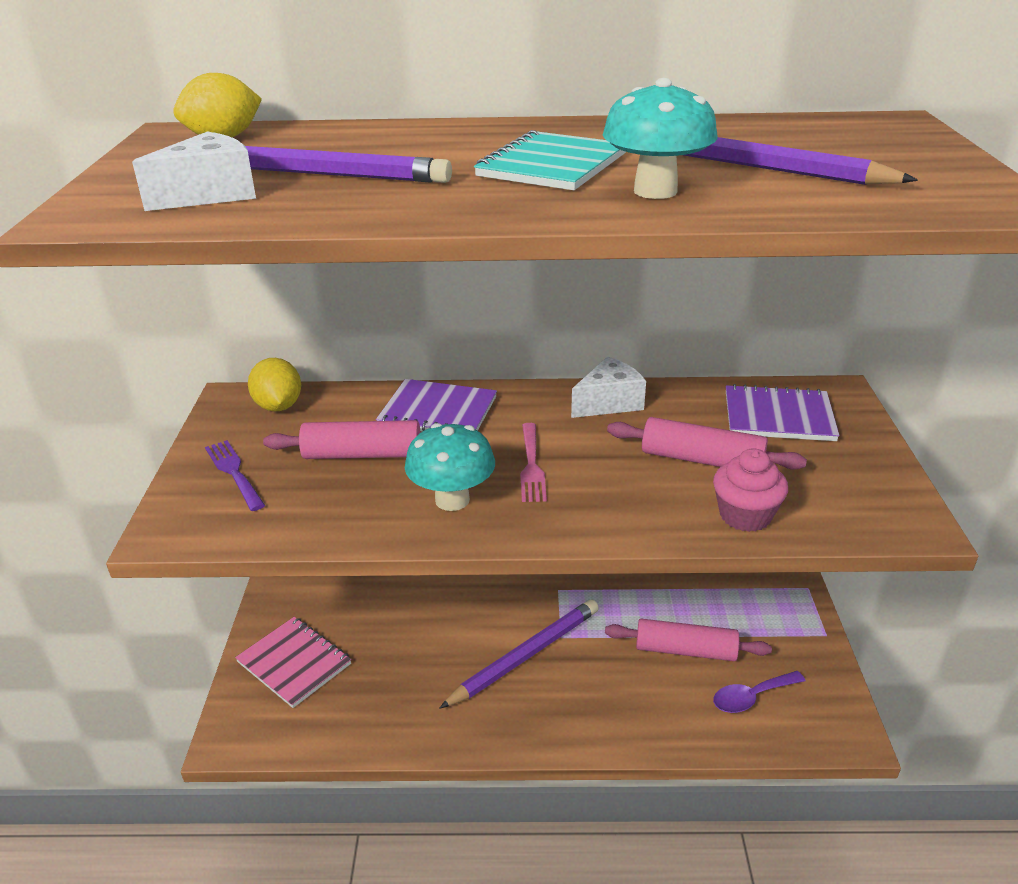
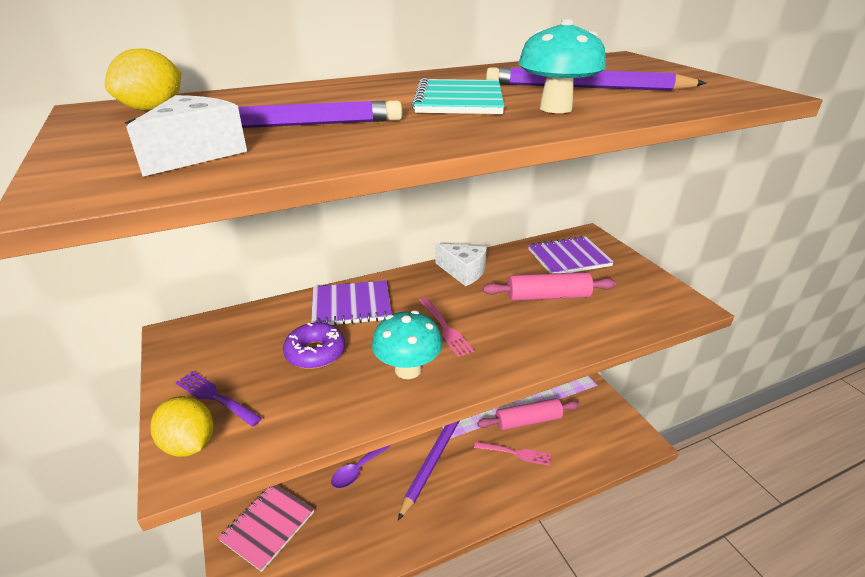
camera: 25 degrees left, 0 degrees up
pink notebook [235,617,351,708] -> pink notebook turned 75 degrees counterclockwise [218,485,314,572]
yellow lemon [248,358,301,412] -> yellow lemon moved to [151,396,213,457]
pink rolling pin [263,420,420,459] -> purple donut [283,323,345,369]
white cheese [571,357,646,418] -> white cheese turned 90 degrees clockwise [435,243,487,286]
pink cupcake [713,449,788,532] -> none
purple spoon [713,671,805,713] -> purple spoon moved to [331,446,390,489]
none -> pink fork [474,442,551,466]

